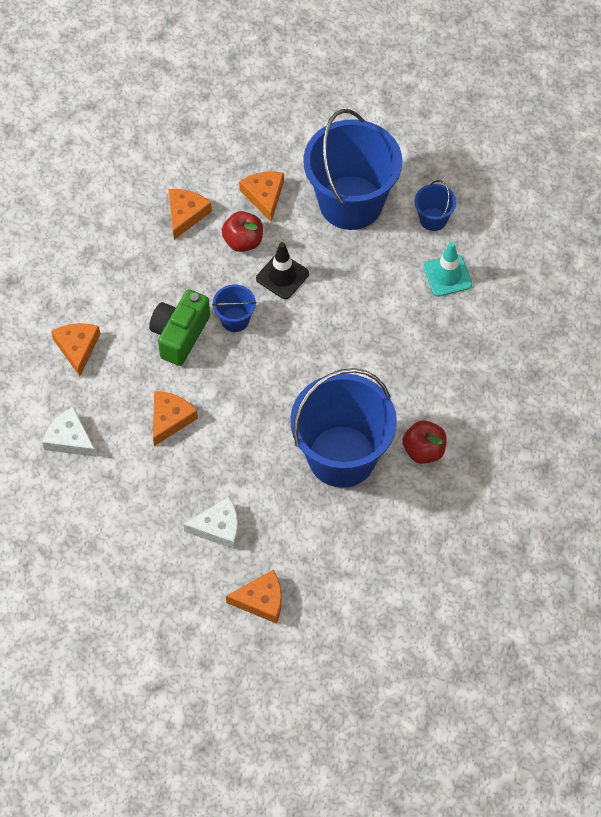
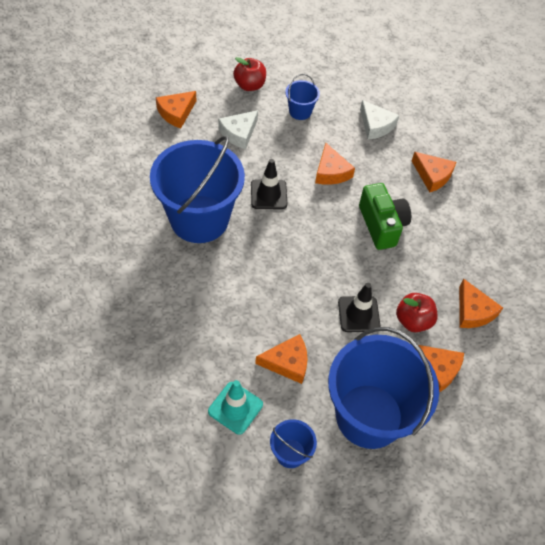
camera: 135 degrees right, 5 degrees down
white cheese [42,407,96,457] -> white cheese turned 60 degrees clockwise [360,100,399,140]
blue bucket [212,284,257,332] -> blue bucket moved to [285,74,320,120]
red apple [403,420,447,464] -> red apple moved to [233,57,266,91]
none -> black traffic cone [251,159,287,209]
none -> orange cheese [255,334,308,384]

